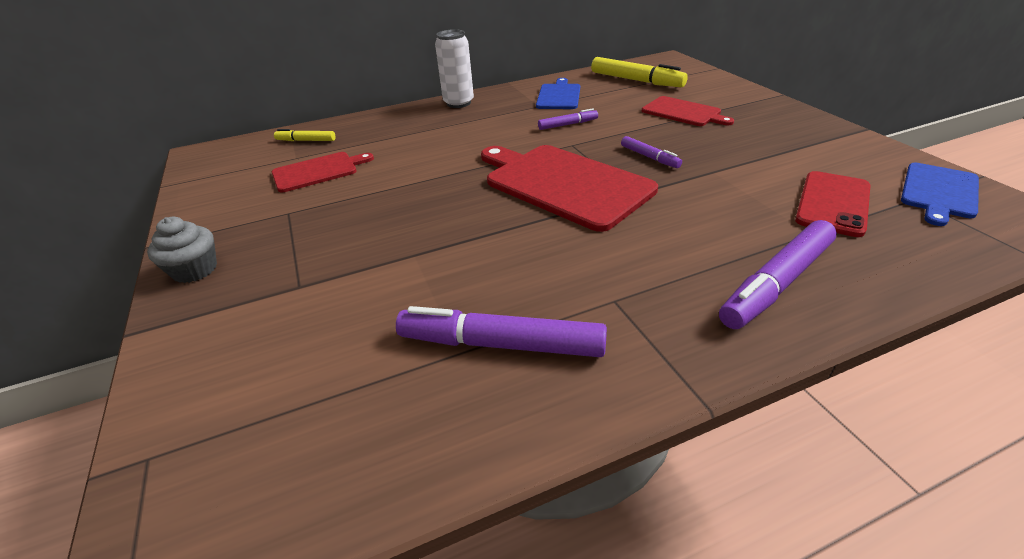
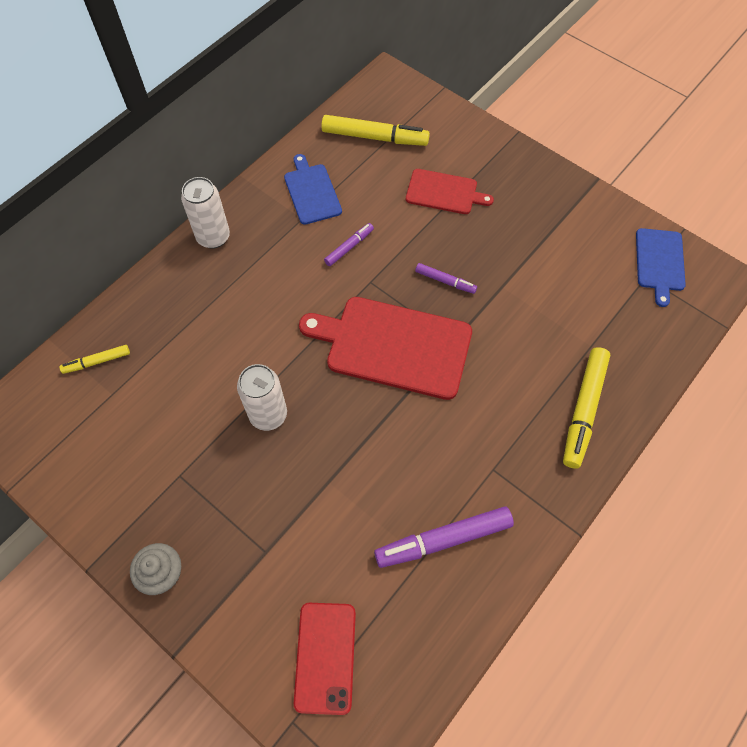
camera: 30 degrees left, 25 degrees up
red cutting board [272,152,374,192] -> none
purple marker [719,220,837,329] -> yellow marker [563,347,610,469]
red phone [795,171,871,237] -> red phone moved to [294,603,356,715]
none -> white can [237,364,287,431]

